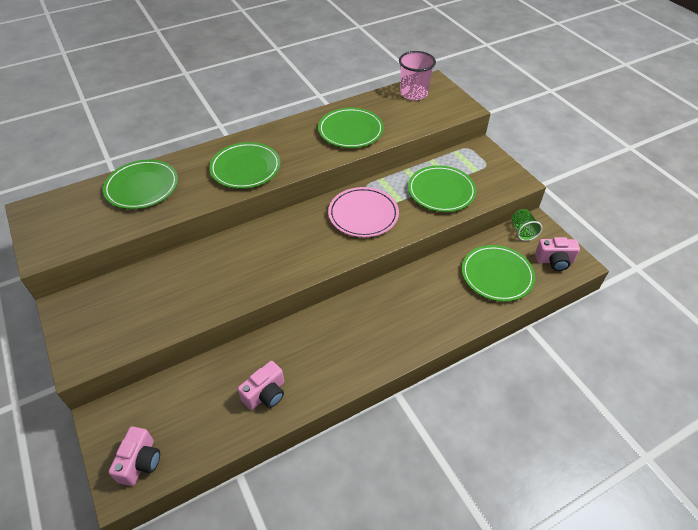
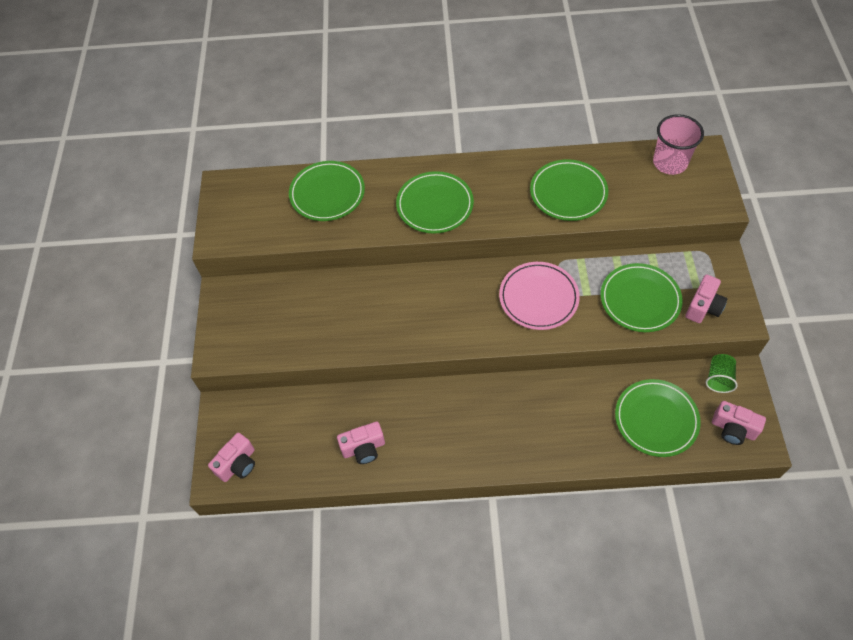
camera: 30 degrees right, 10 degrees up
none -> pink camera [685,275,728,323]

